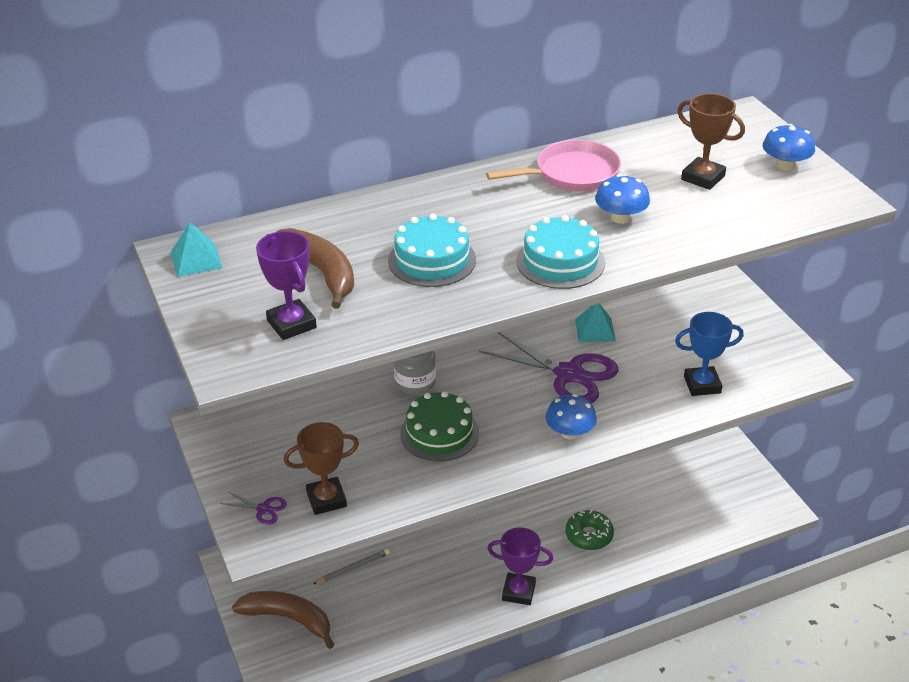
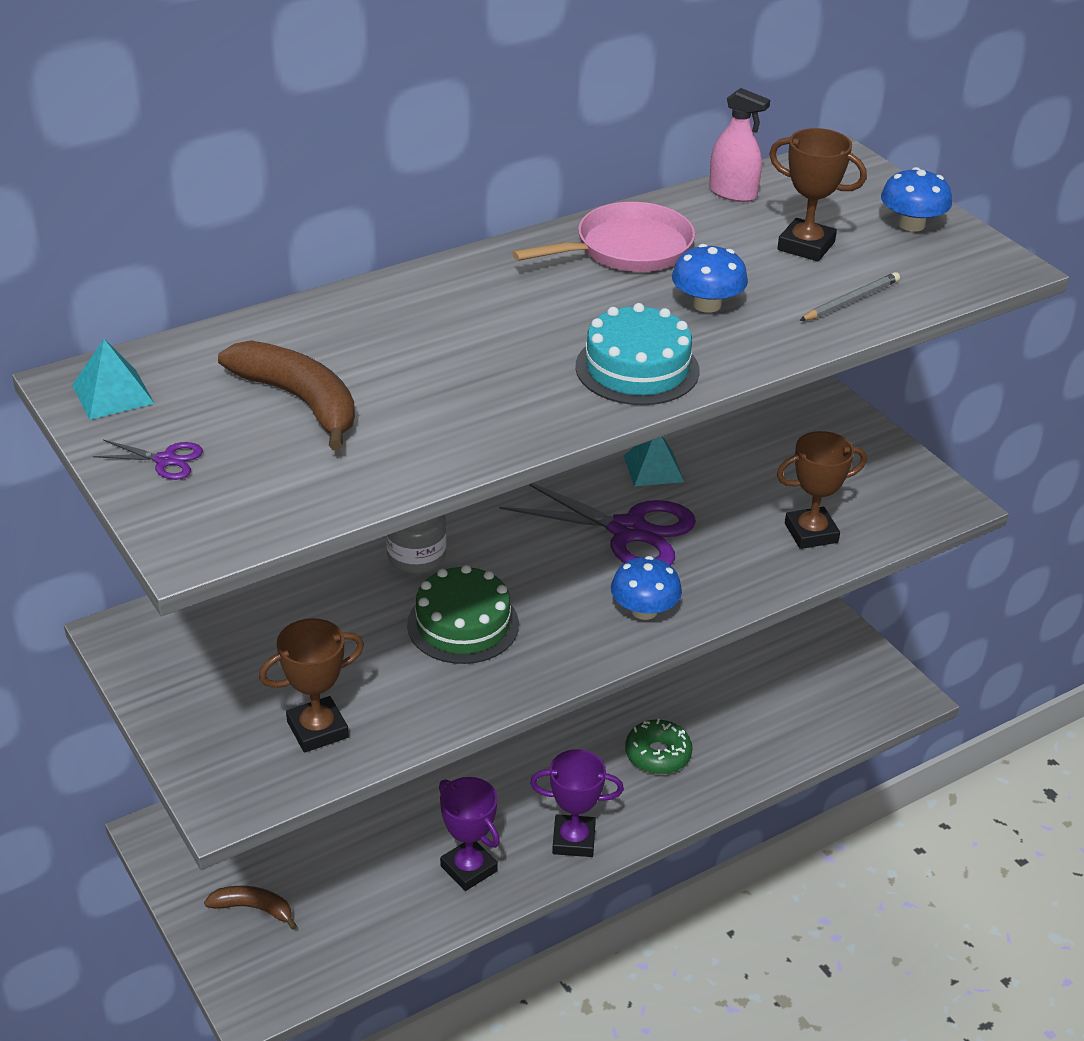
camera: 10 degrees left, 0 degrees up
purple scissors [220,491,287,525] -> purple scissors moved to [93,440,203,480]
brown banana [232,591,334,649] -> brown banana [204,886,297,930], size x0.60
purple trophy [256,231,317,340] -> purple trophy moved to [439,777,500,891]
grey pencil [313,549,390,584] -> grey pencil moved to [799,272,900,321]
turquoise cake [388,214,476,287] -> none
blue trophy [675,312,744,396] -> brown trophy [777,431,867,549]
none -> pink spray bottle [709,88,770,202]

